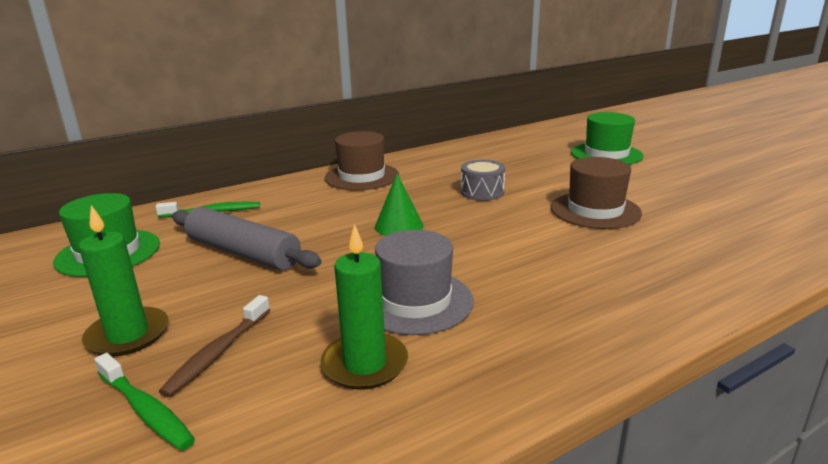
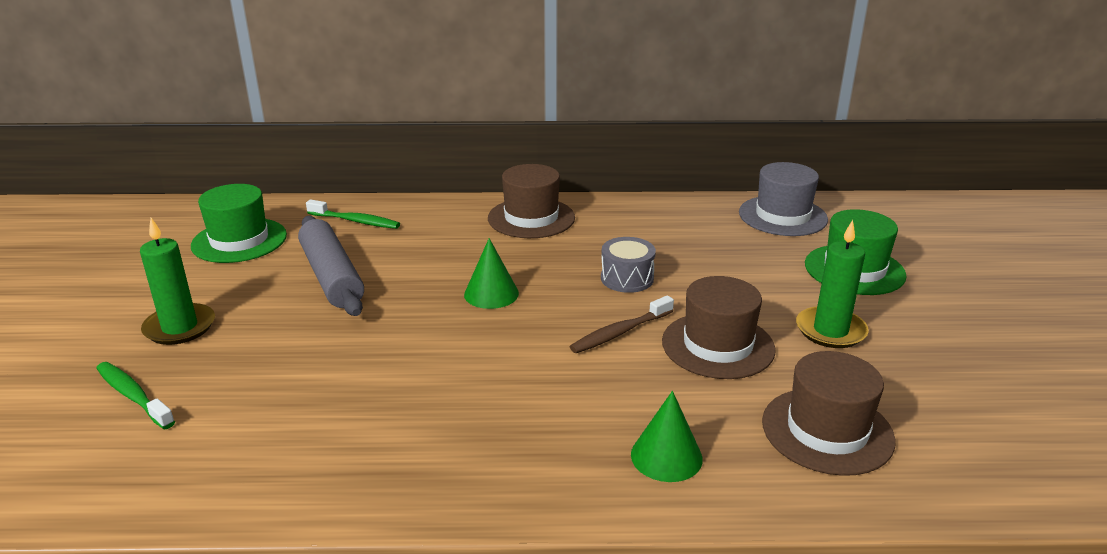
camera: 30 degrees right, 5 degrees up
green toothbrush [94,353,195,451] -> green toothbrush turned 150 degrees clockwise [96,362,175,429]
brown toothbrush [159,295,270,397] -> brown toothbrush moved to [570,295,674,353]
green candle [320,224,408,390] -> green candle moved to [796,220,869,348]
grey hat [375,230,474,335] -> grey hat moved to [739,162,828,236]
none -> green cone [631,391,703,482]
none -> brown hat [762,351,896,476]

